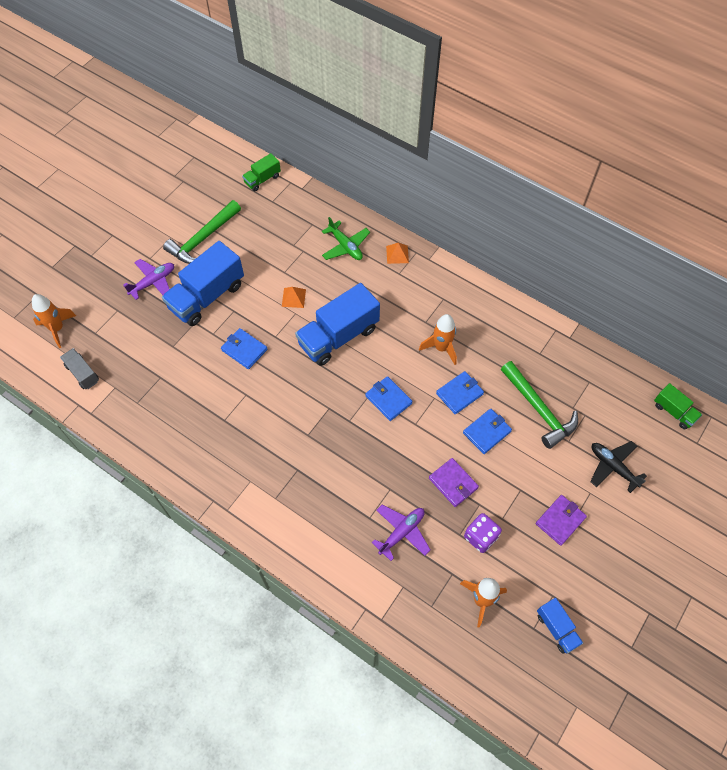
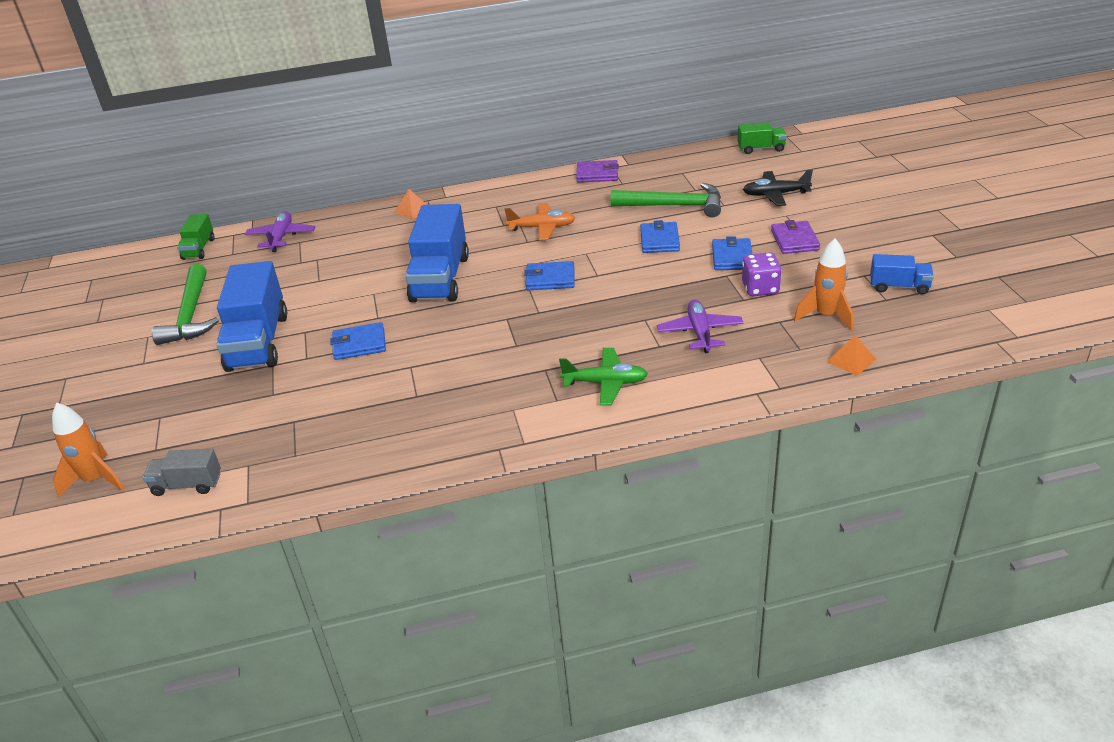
camera: 45 degrees left, 25 degrees down
purple plane [123,259,174,300] -> purple plane moved to [245,212,315,252]
orange pyramid [282,287,306,308] -> orange pyramid moved to [827,335,876,376]
green plane [322,217,370,260] -> green plane moved to [559,348,648,406]
orange rocket [419,314,457,365] -> orange plane [504,203,575,241]
purple wallet [429,458,479,507] -> purple wallet moved to [576,160,619,183]
blue wallet [436,371,484,414] -> blue wallet moved to [712,236,752,270]

